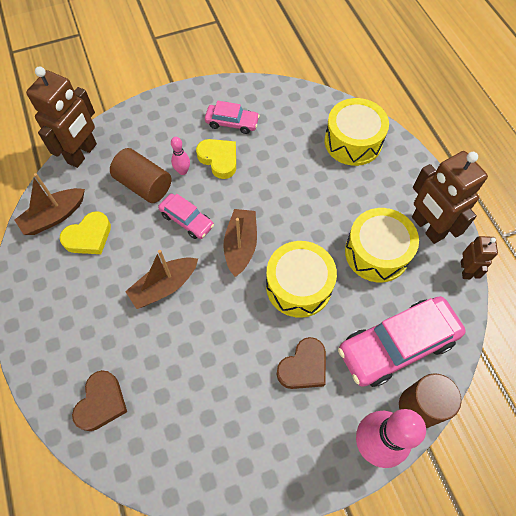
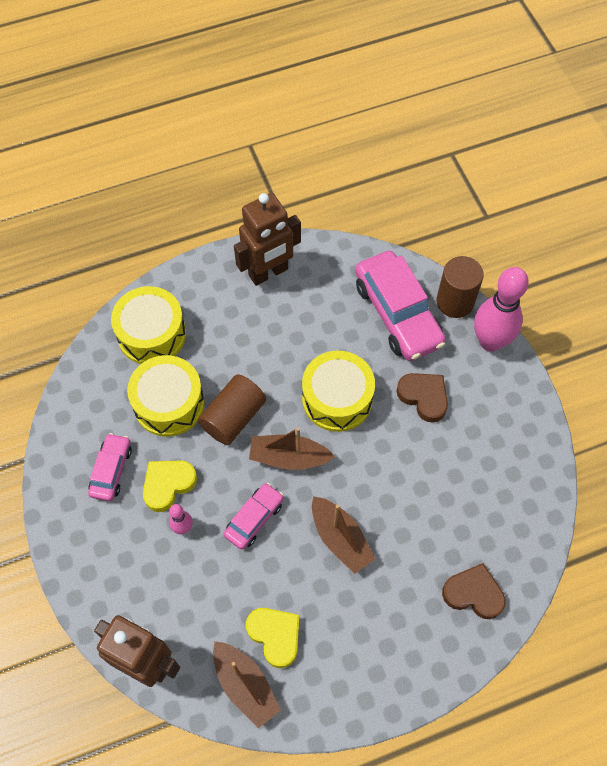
camera: 90 degrees left, 0 degrees up
brown cylinder [110,148,171,203] -> brown cylinder moved to [198,374,266,445]
yellow drum [345,208,419,282] -> yellow drum moved to [127,355,204,436]
brown robot [461,236,498,279] -> none

